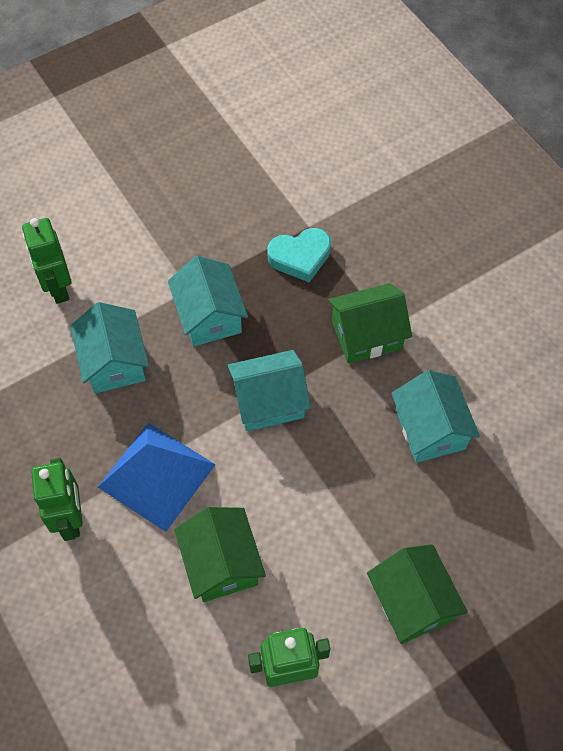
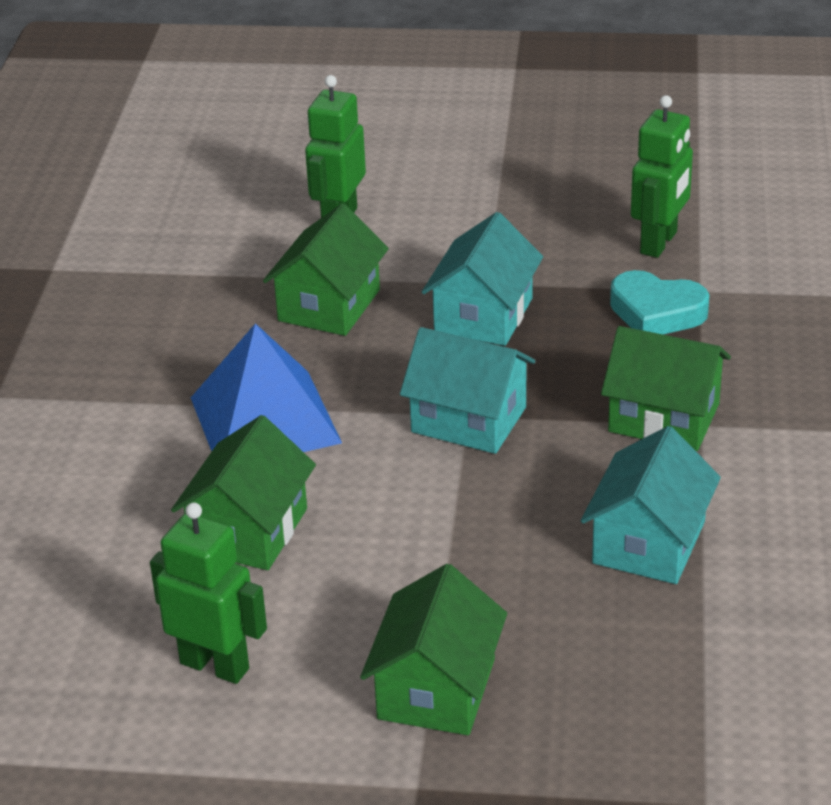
camera: 40 degrees right, 25 degrees down
green robot [31,458,83,541] -> green robot moved to [631,95,693,258]
turquoise house [70,302,149,393] -> green house [263,203,389,336]

